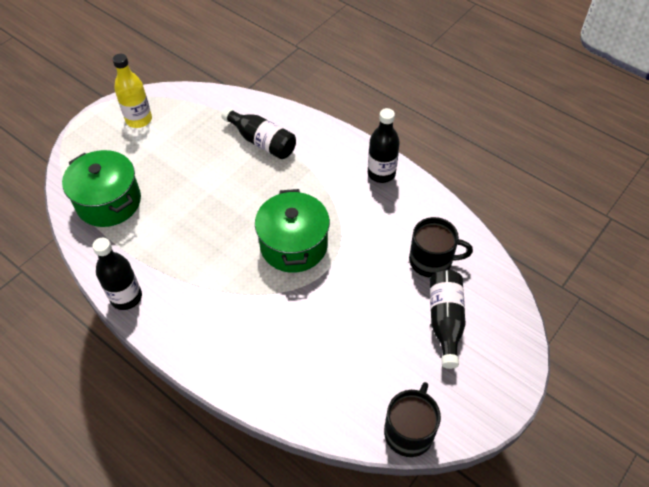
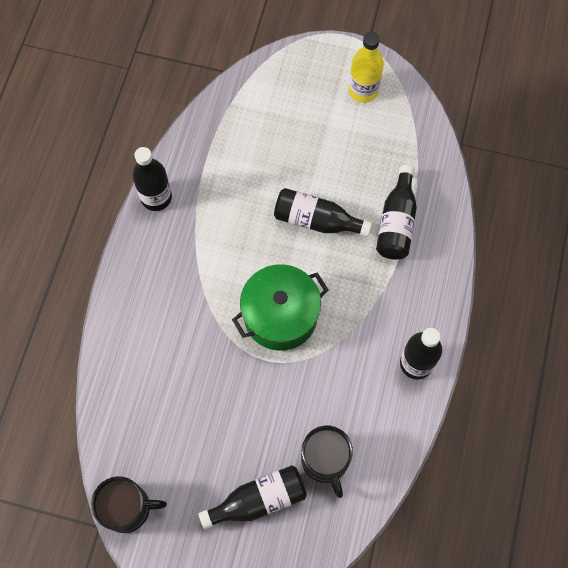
camera: 65 degrees right, 15 degrees up
green pot [62,150,141,227] -> none
none -> black bottle [274,188,372,237]

